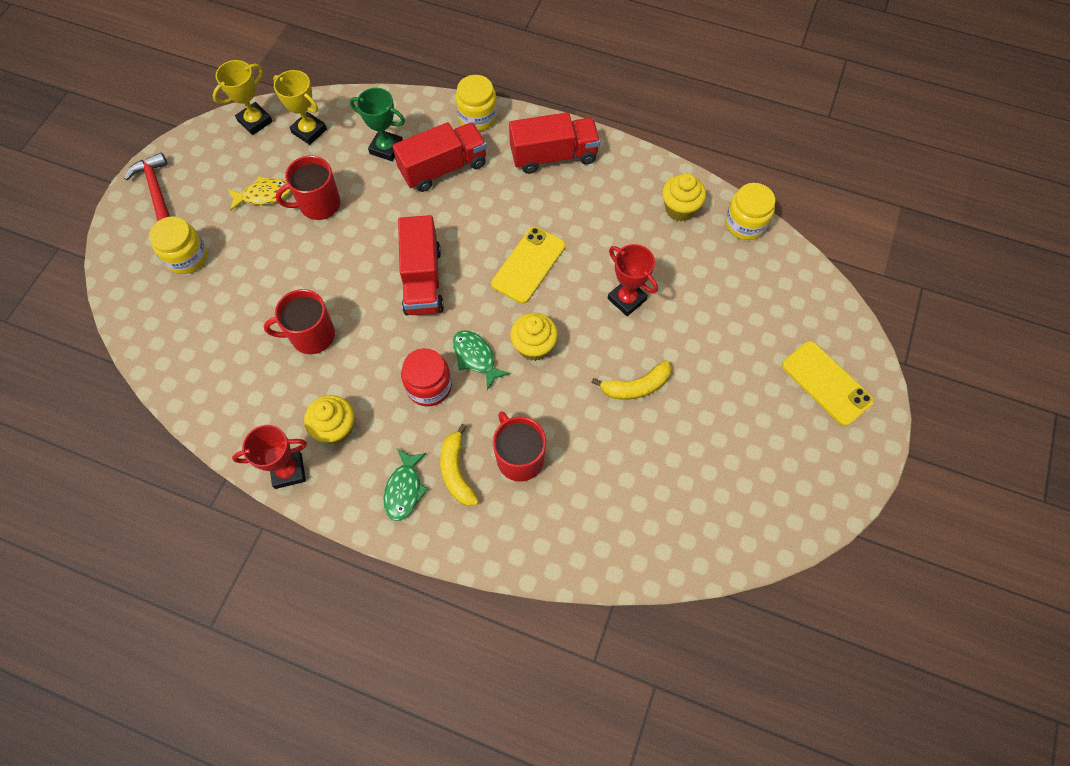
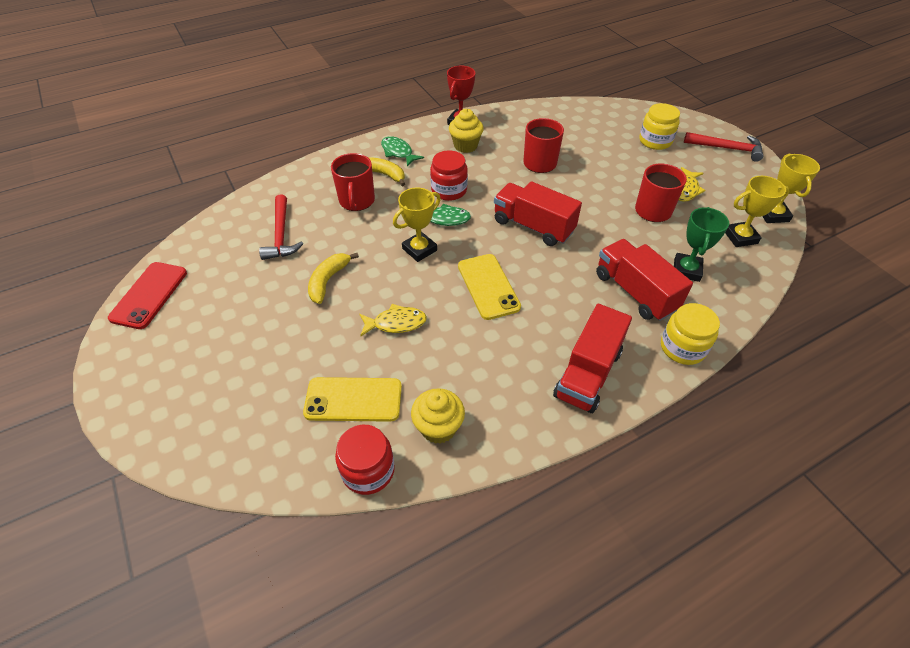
camera: 130 degrees right, 15 degrees down
green trophy [350,88,405,161] -> green trophy turned 45 degrees counterclockwise [674,207,729,282]
red truck [393,122,487,192] -> red truck turned 135 degrees clockwise [596,239,693,321]
red mug [493,411,546,482] -> red mug turned 75 degrees clockwise [331,153,375,211]
yellow cupcake [510,313,558,361] -> yellow trophy [393,187,441,262]
red trophy [608,244,658,316] -> yellow fish [359,304,427,337]
yellow jar [725,183,775,240] -> red jar [335,425,395,495]
yellow phone [782,341,874,426] -> yellow phone moved to [303,377,402,422]
none -> red phone [108,262,187,329]
none -> red hammer [259,194,303,260]

